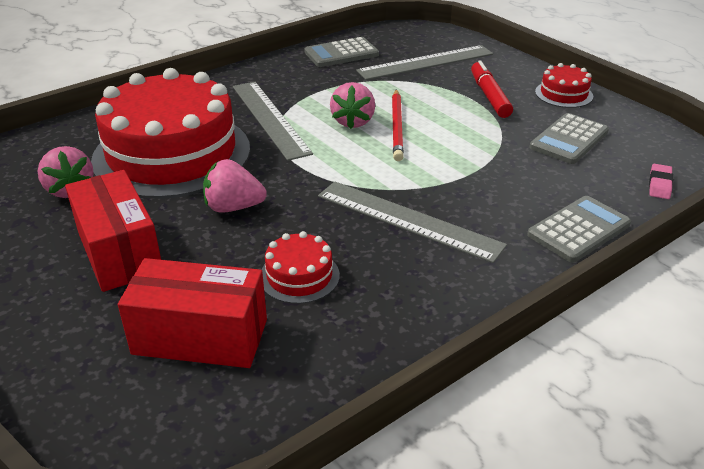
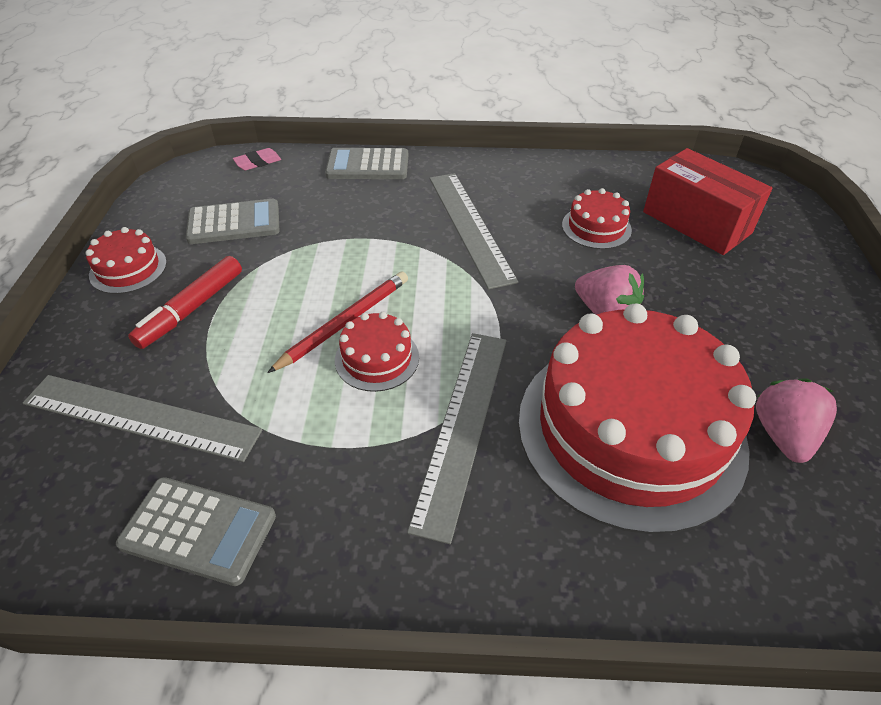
camera: 140 degrees left, 10 degrees up
red box [65,170,161,292] -> none
pink strawberry [330,82,375,129] -> red cake [335,312,419,392]

